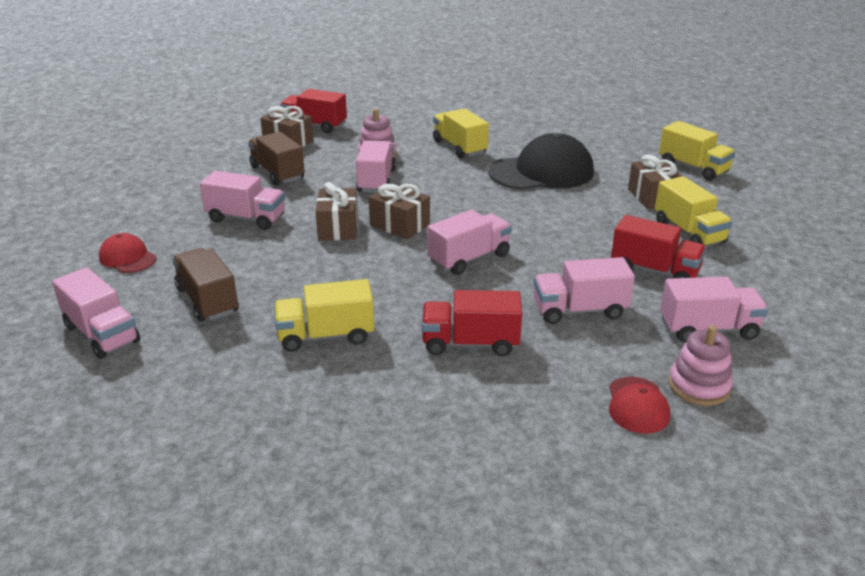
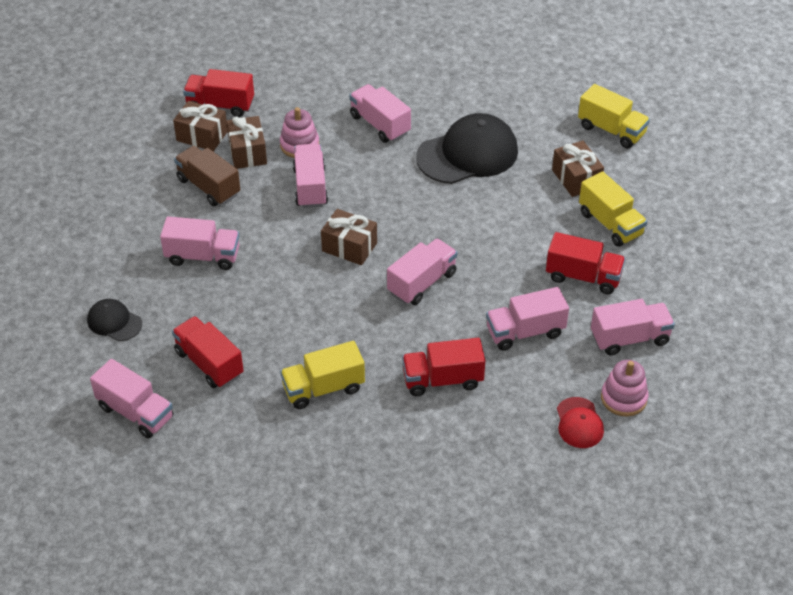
camera: 10 degrees left, 15 degrees up
red cap [99,233,156,273] -> black cap [87,299,142,341]
brown truck [172,248,239,322] -> red truck [172,316,244,389]
brown gift [316,182,358,240] -> brown gift moved to [227,116,267,169]
yellow truck [433,108,489,159] -> pink truck [349,84,411,143]

